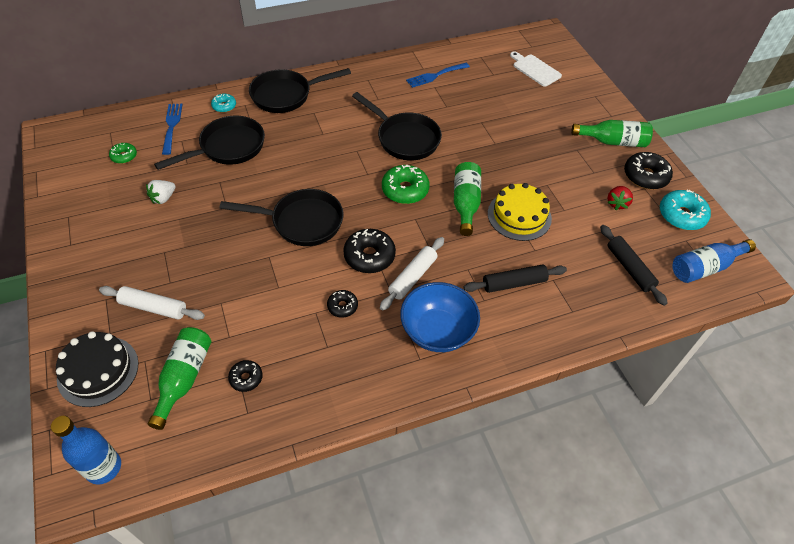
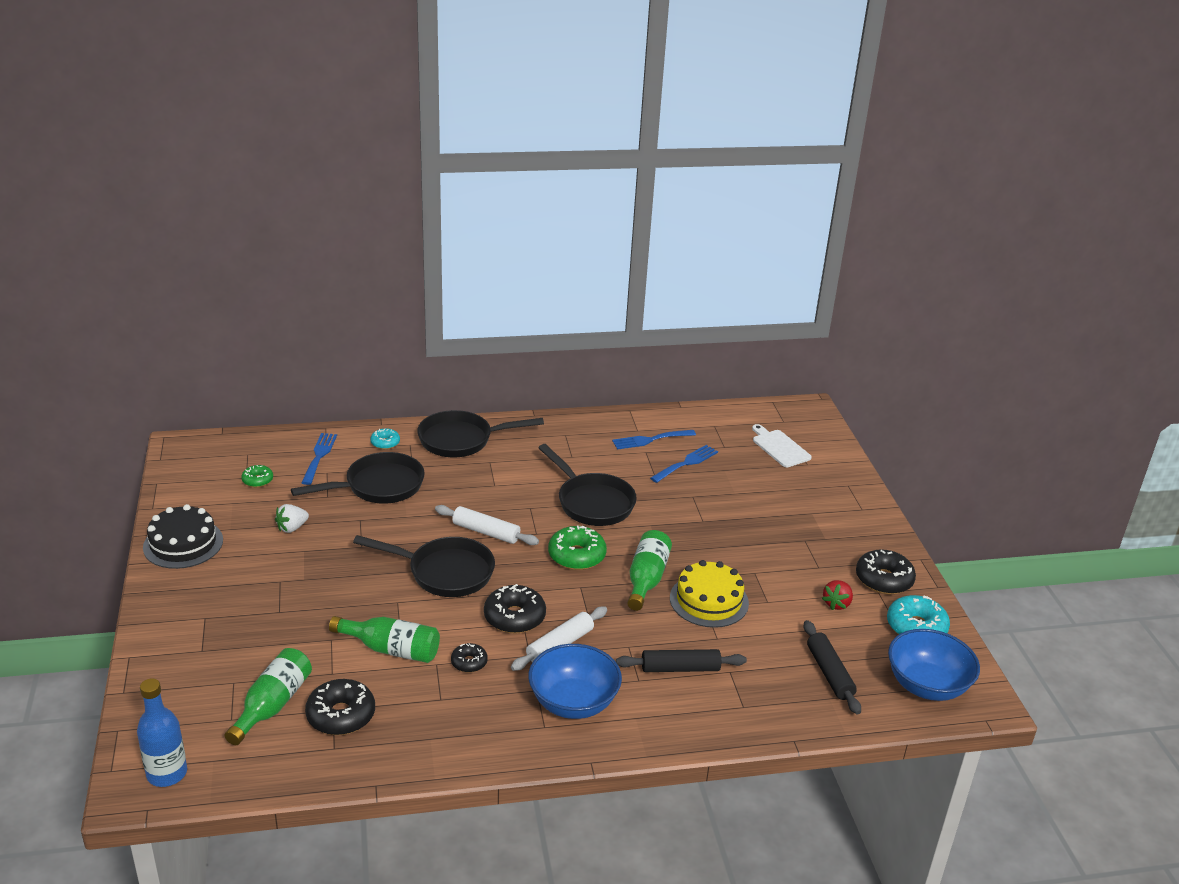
camera: 10 degrees right, 20 degrees down
black cake [56,331,139,407] -> black cake moved to [143,504,223,569]
white rolling pin [99,286,205,320] -> white rolling pin moved to [435,505,539,545]
black donut [228,360,263,392] -> black donut [305,679,375,735], size x1.77
green bottle [571,120,653,147] -> green bottle moved to [329,616,440,663]
blue bottle [673,239,756,283] -> blue bowl [888,629,980,701]
none -> blue fork [650,445,718,483]

